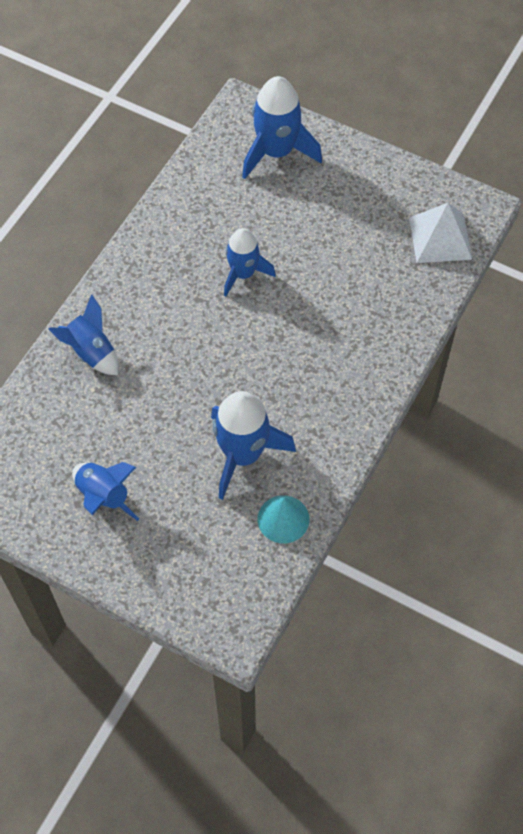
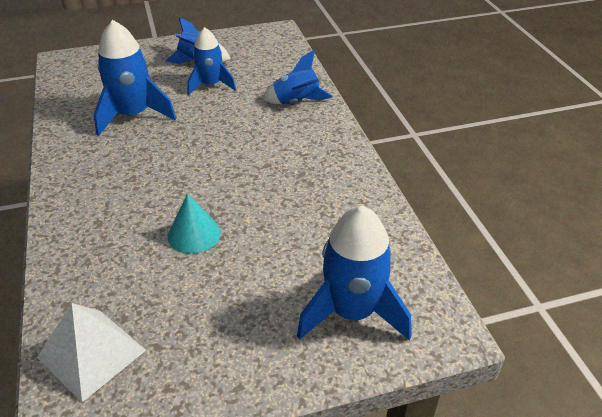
camera: 135 degrees right, 20 degrees down
blue rocket [224,228,276,296] -> blue rocket moved to [187,27,236,95]
turquoise cone [258,495,310,543] -> turquoise cone moved to [168,193,221,254]

